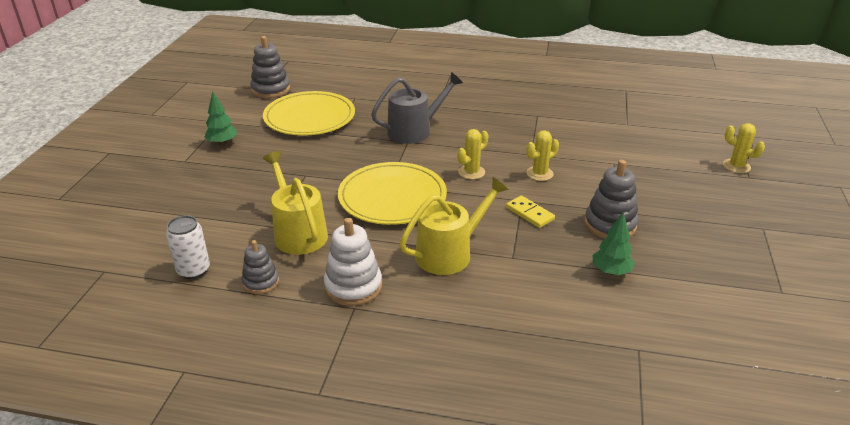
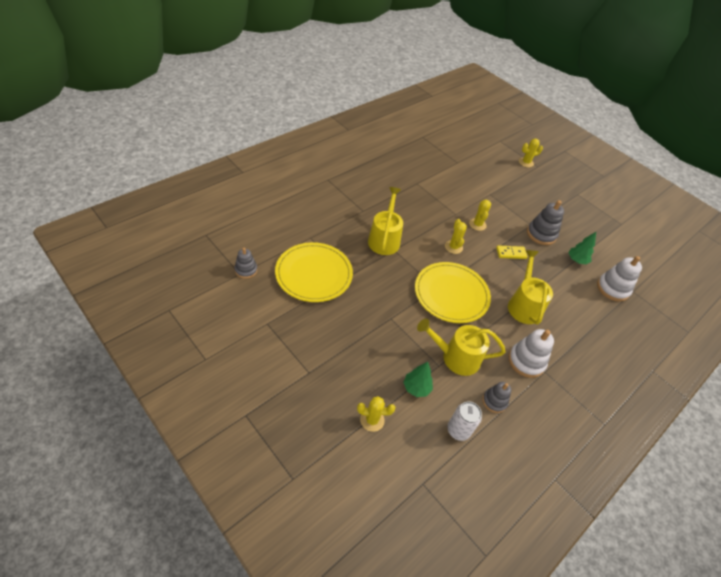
camera: 60 degrees left, 15 degrees up
green tree [204,91,237,145] -> green tree moved to [403,362,433,397]
grey stacking toy [250,36,290,98] -> grey stacking toy [234,248,257,279], size x0.63
grey watering can [371,72,463,144] -> yellow watering can [368,187,403,255]
none -> yellow cactus [357,396,395,432]
none -> white stacking toy [597,256,642,302]

